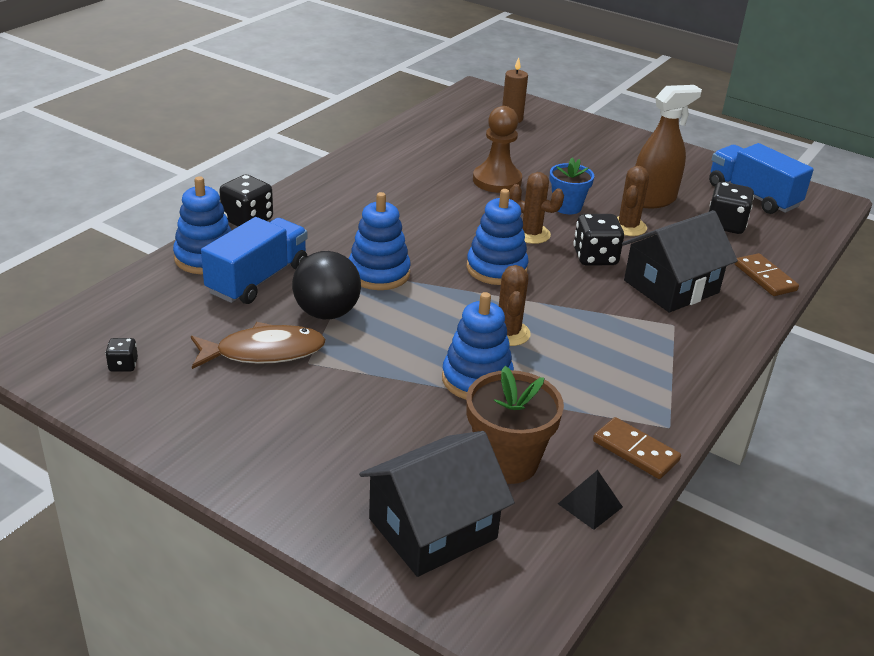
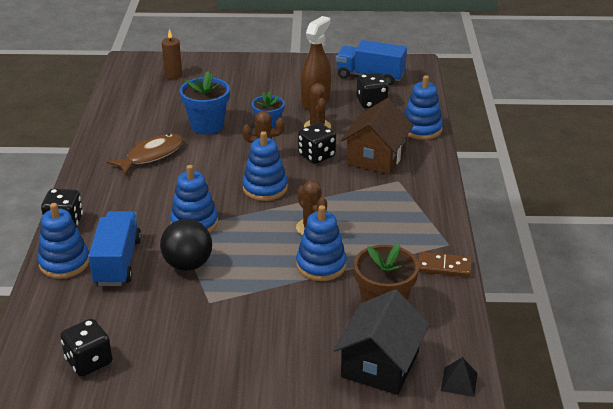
camera: 30 degrees left, 0 degrees up
black dice [105,338,138,372] -> black dice [60,319,113,376], size x1.88
brown fish [191,322,326,369] -> brown fish moved to [107,134,183,175]
brown pawn [473,106,522,193] -> blue flower pot [180,71,230,135]
black pyramid [558,470,623,530] -> black pyramid moved to [441,357,477,397]
black house [622,210,738,313] -> brown house [341,98,414,174]
brown domino [734,253,799,296] -> blue stacking toy [404,75,443,140]

